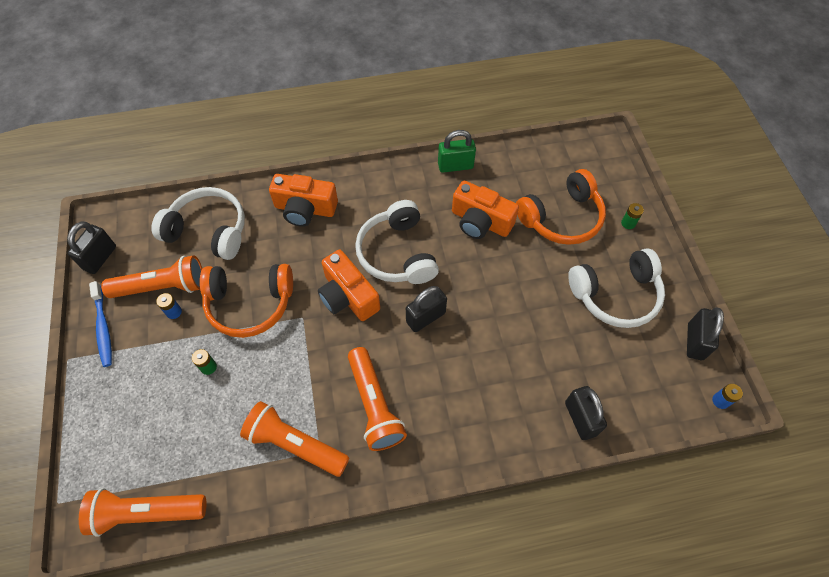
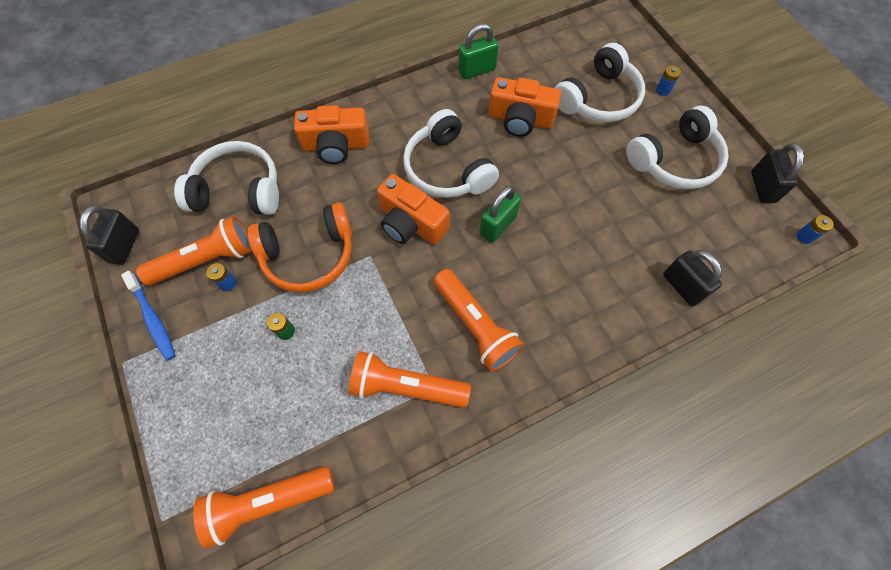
camera: 15 degrees left, 5 degrees up
black padlock [406,286,447,332] -> green padlock [480,186,521,243]
orange headphones [516,169,606,245] -> white headphones [555,43,645,122]
green battery [621,203,644,229] -> blue battery [656,65,681,96]

